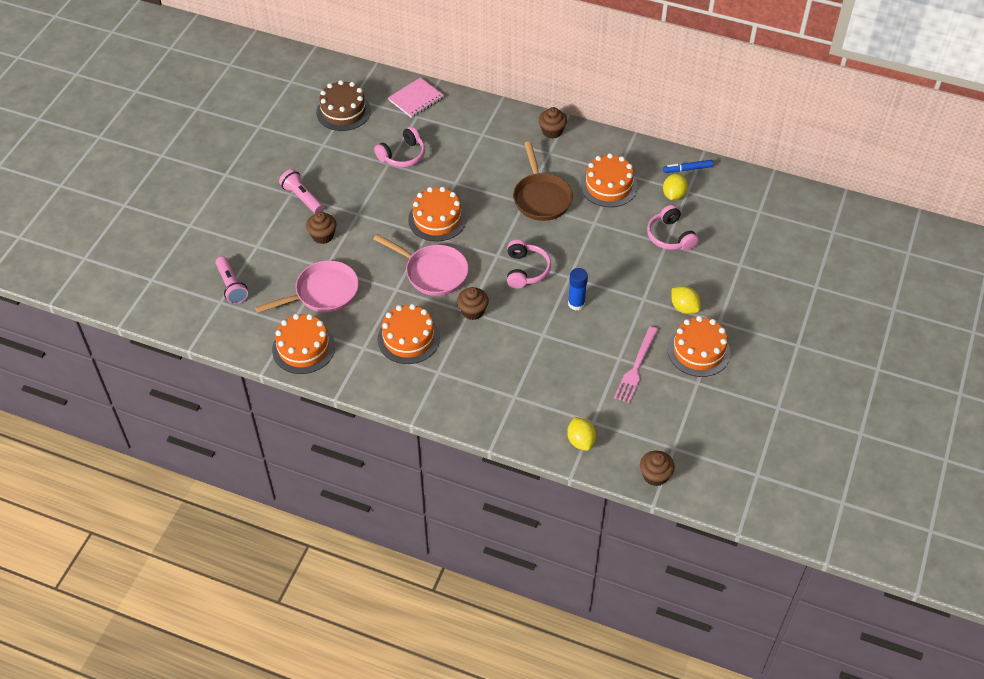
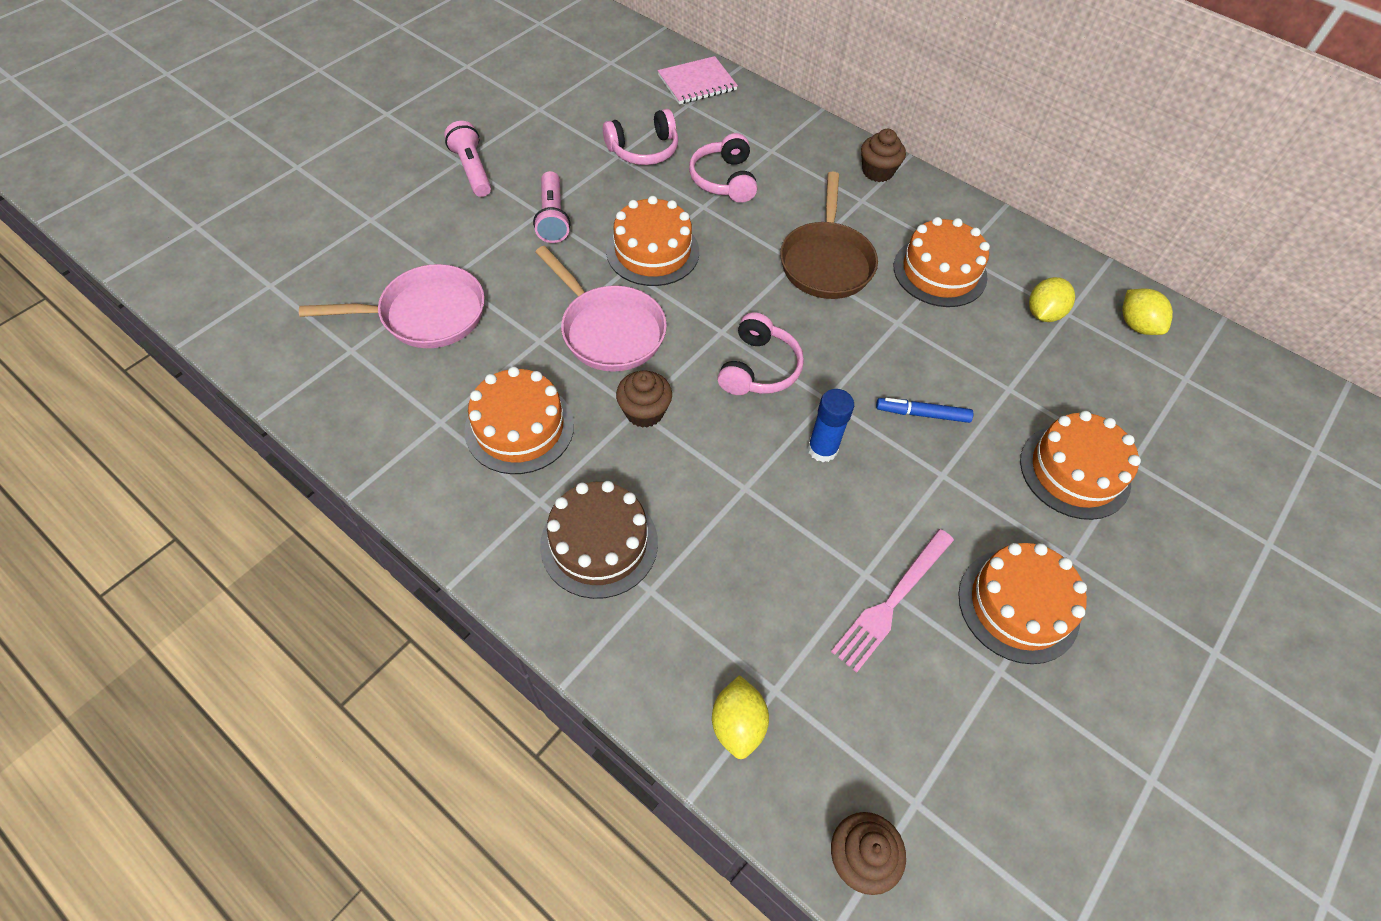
camera: 15 degrees right, 5 degrees up
pink flashlight [216,256,248,304] -> pink flashlight moved to [533,171,570,243]
orange cake [272,314,335,374] -> orange cake moved to [1020,411,1141,520]
brown cupcake [306,212,337,244] -> none
brown cake [316,80,371,131] -> brown cake moved to [540,481,658,599]
pink headphones [647,205,699,251] -> pink headphones moved to [689,133,757,203]
blue marker [663,160,713,173] -> blue marker moved to [876,398,973,423]
yellow lemon [671,286,701,314] -> yellow lemon moved to [1122,289,1173,335]

